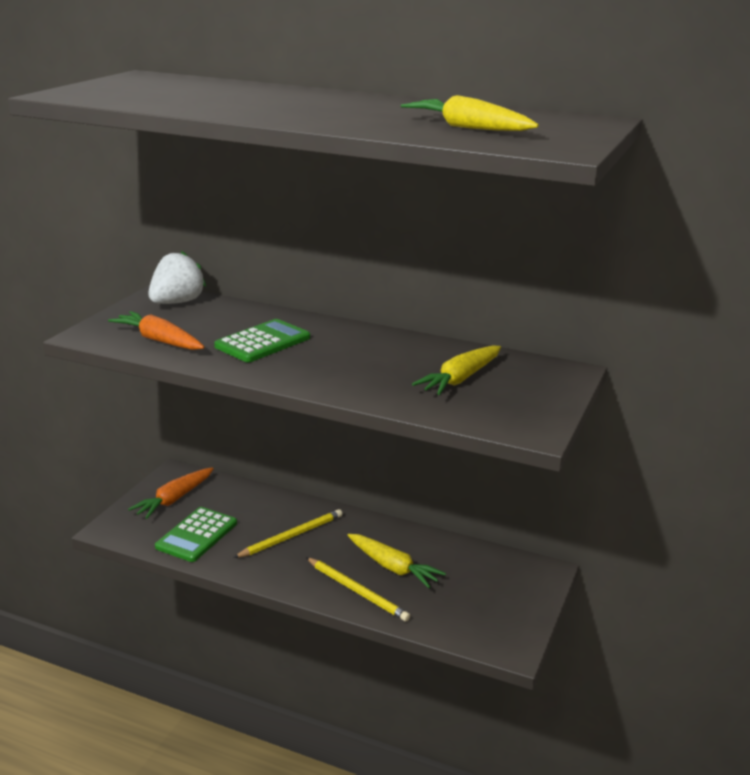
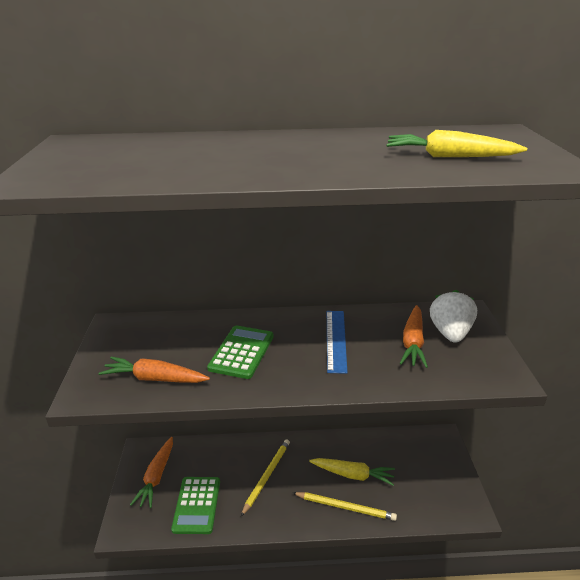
camera: 25 degrees left, 5 degrees up
white strawberry [148,251,206,304] -> white strawberry moved to [430,290,477,343]
yellow carrot [412,346,501,395] -> orange carrot [400,305,428,368]
none -> blue ruler [327,311,348,374]

